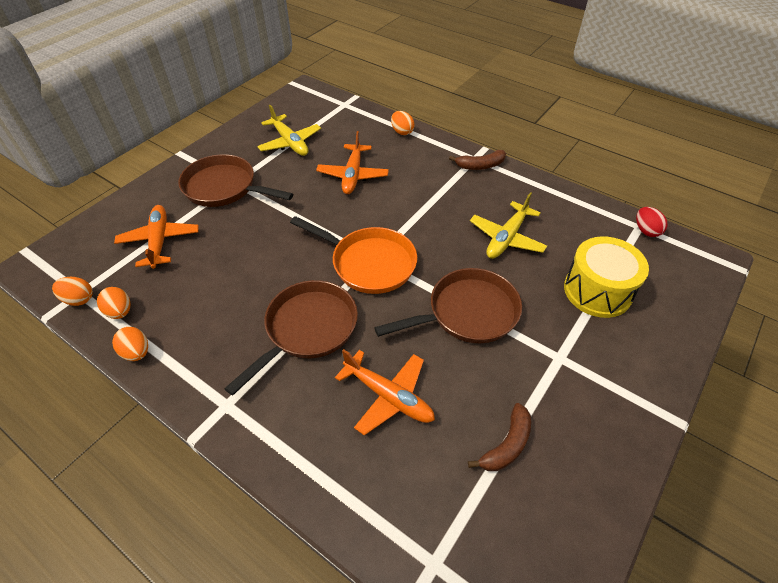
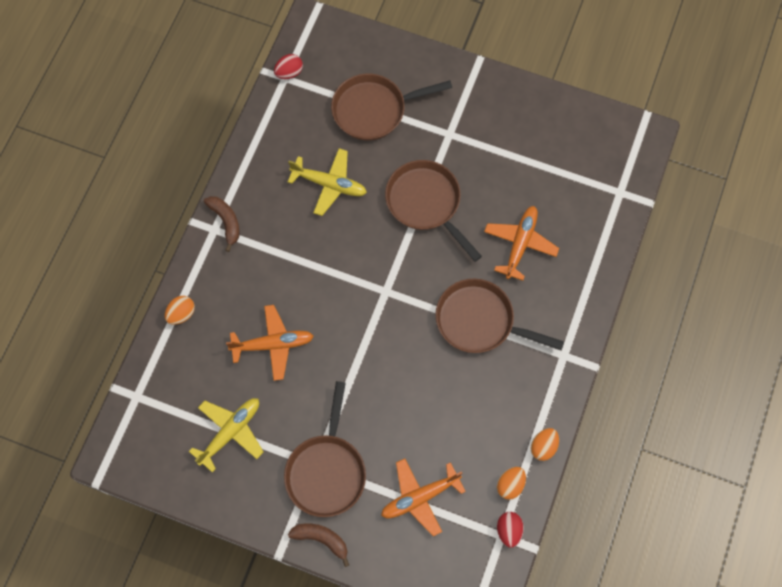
camera: 105 degrees left, 20 degrees up
orange egg [52,277,93,306] -> red egg [497,512,524,548]
orange pan [290,216,417,294] -> none
brown banana [468,403,531,471] -> brown banana moved to [288,523,349,567]
yellow drum [564,236,649,318] -> brown pan [331,74,452,141]

